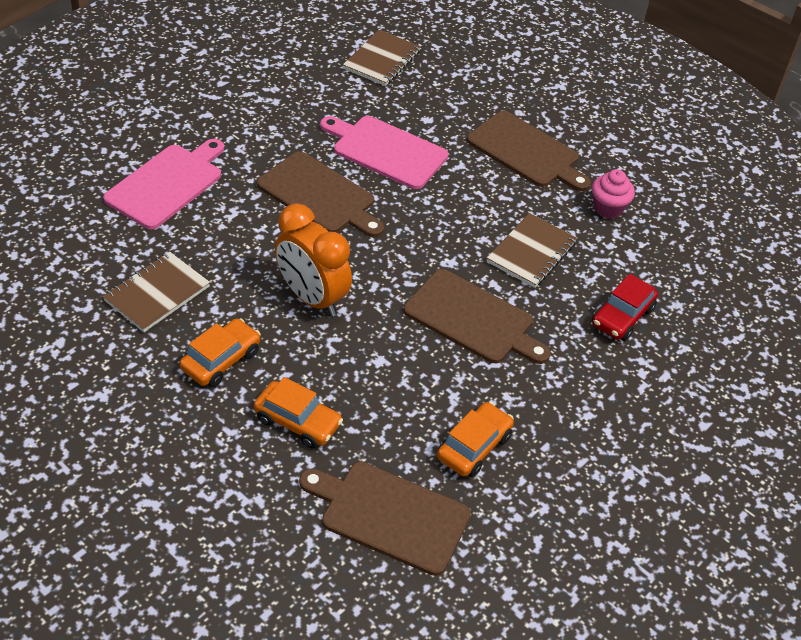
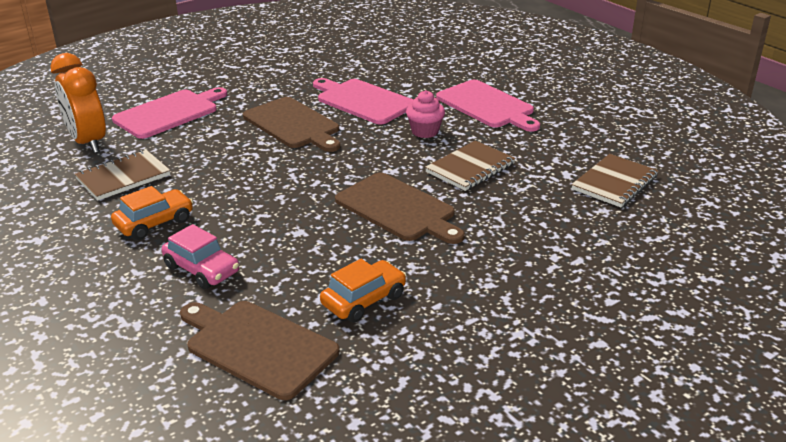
camera: 15 degrees right, 15 degrees down
orange car [254,377,343,449] -> pink car [162,224,239,289]
orange clock [275,204,352,317] -> orange clock moved to [50,53,106,153]
brown notebook [343,30,421,86] -> brown notebook moved to [571,154,658,207]
brown cutting board [467,111,591,191] -> pink cutting board [436,80,540,132]
pink cupcake [592,169,635,219] -> pink cupcake moved to [406,90,445,138]
red car [592,274,658,341] -> none

